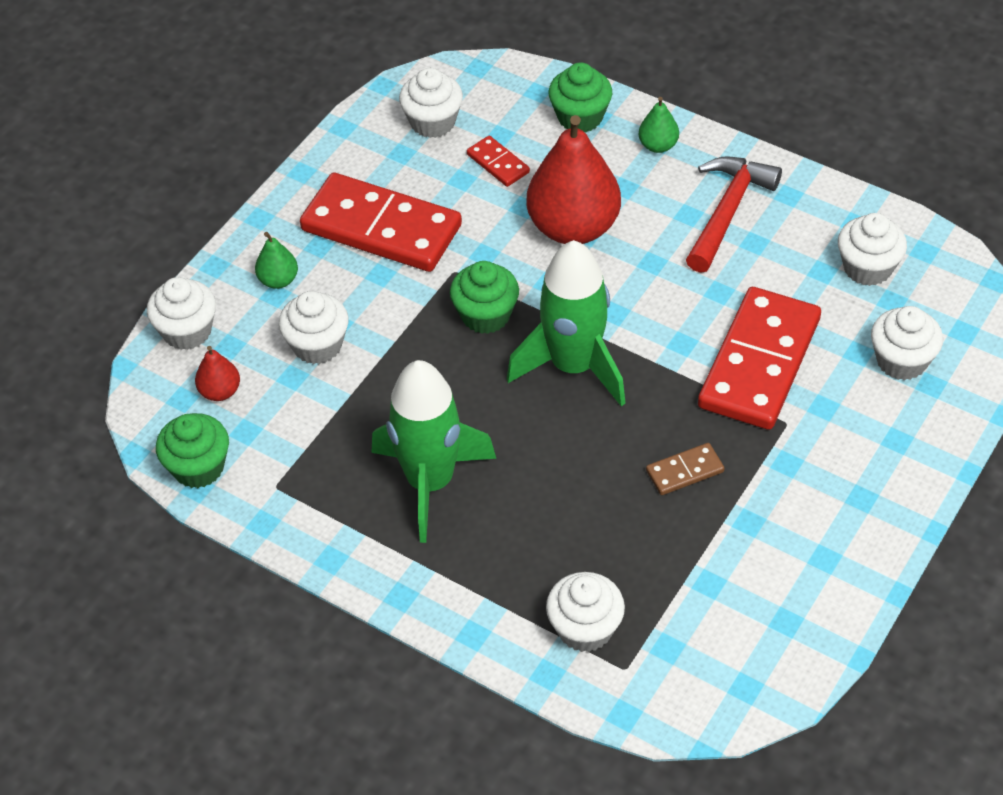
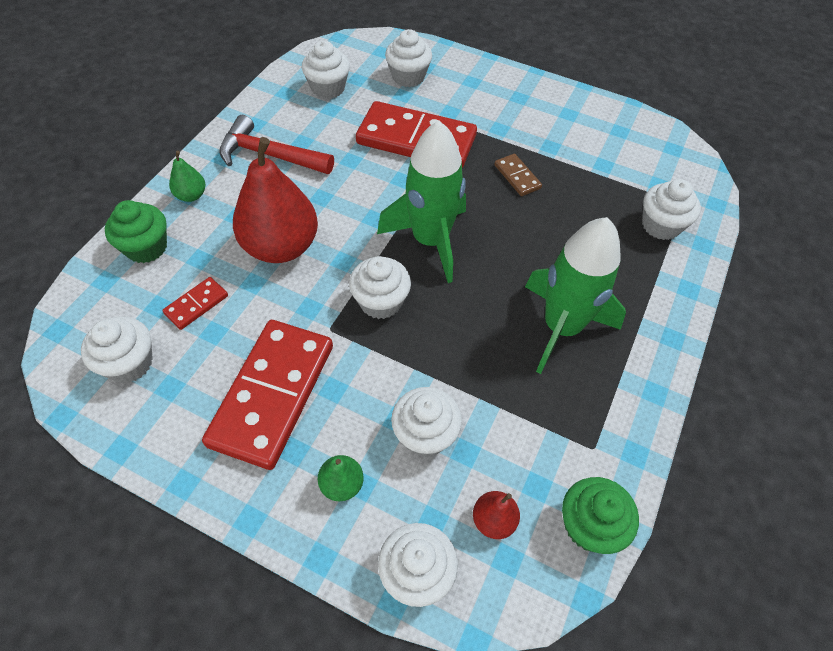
camera: 100 degrees left, 5 degrees up
green cupcake [450,261,519,334] -> white cupcake [349,256,411,319]

